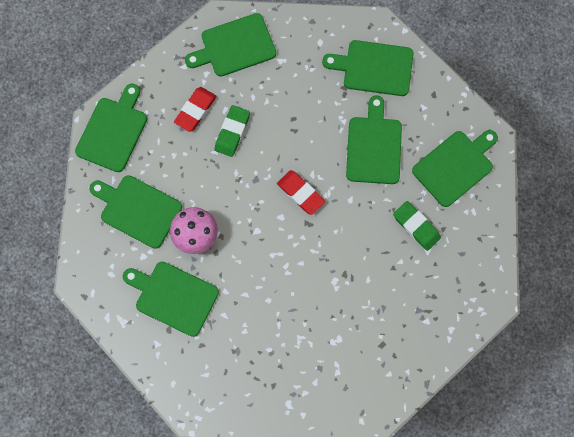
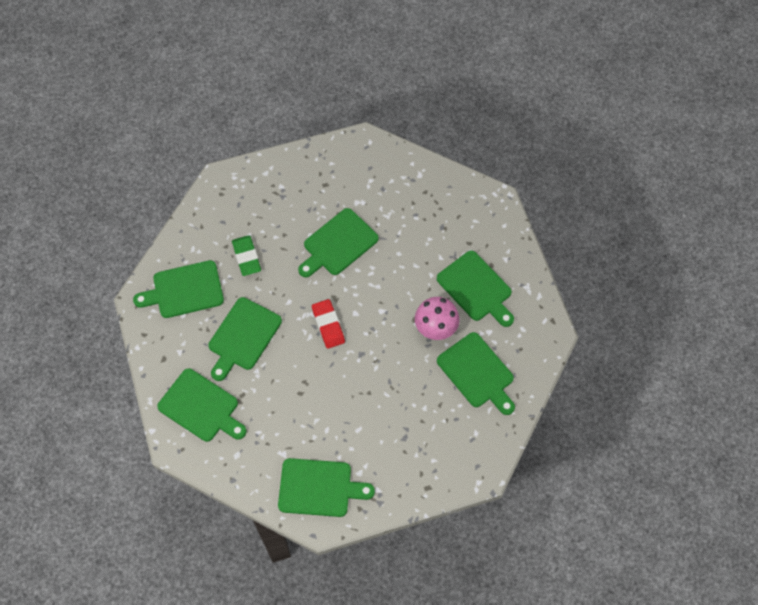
camera: 155 degrees left, 10 degrees down
green cutting board [75,84,147,172] -> green cutting board moved to [298,208,379,277]
red eraser [174,87,217,132] -> none
green eraser [215,105,250,157] -> none

